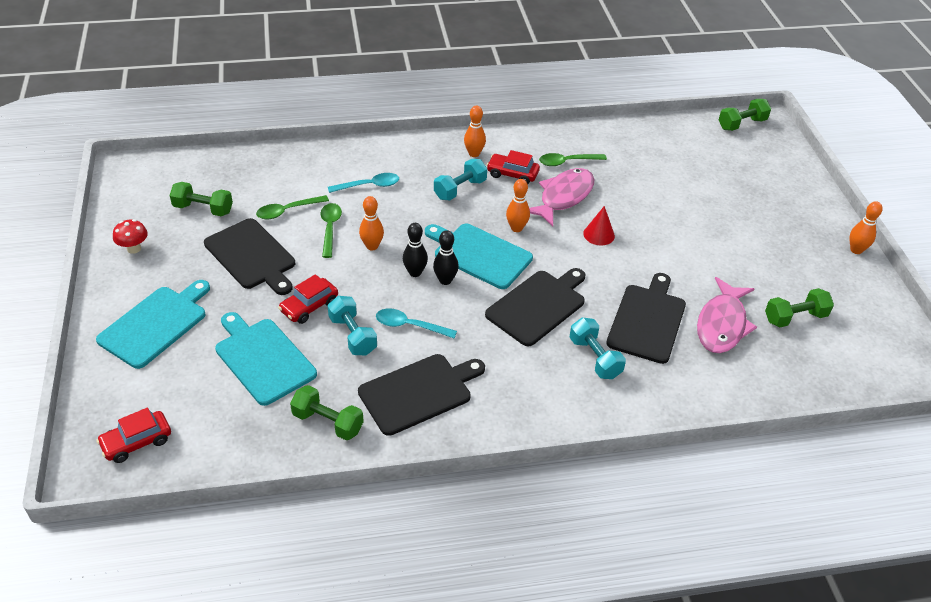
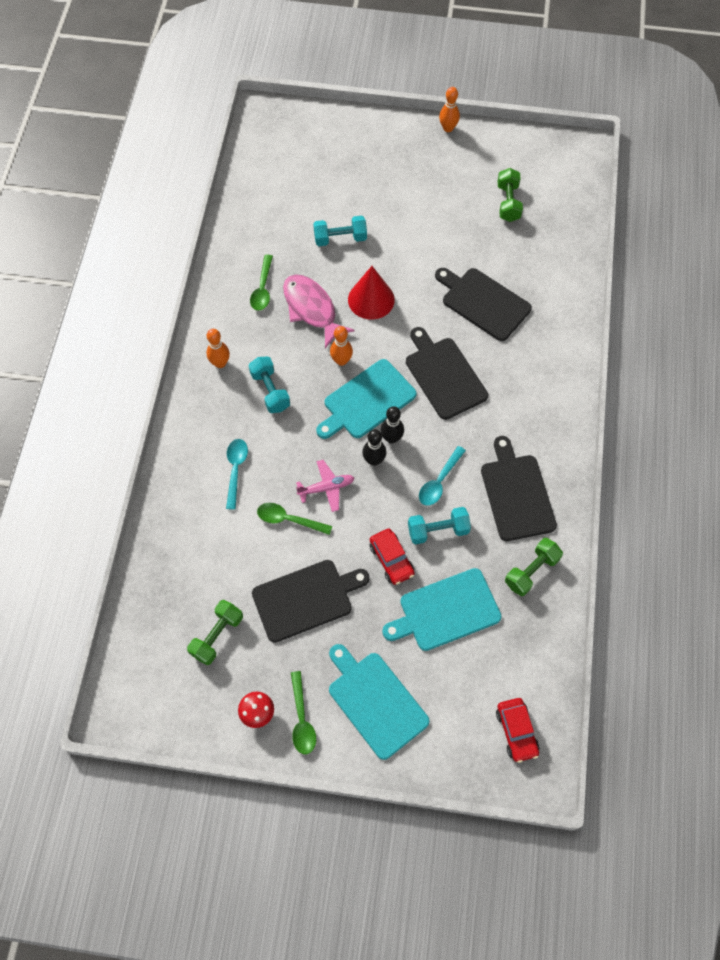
camera: 70 degrees left, 20 degrees up
green spoon [256,195,329,220] -> green spoon moved to [291,671,316,755]
orange bowling pin [359,196,384,250] -> pink plane [296,460,354,512]
red car [486,150,540,184] -> none
turquoise dumbbell [569,317,626,379] -> turquoise dumbbell moved to [313,216,367,246]
red cone [583,206,615,245] -> red cone [348,266,395,319], size x1.60
pink fish [697,277,757,353] -> none
green dumbbell [719,99,771,131] -> none

